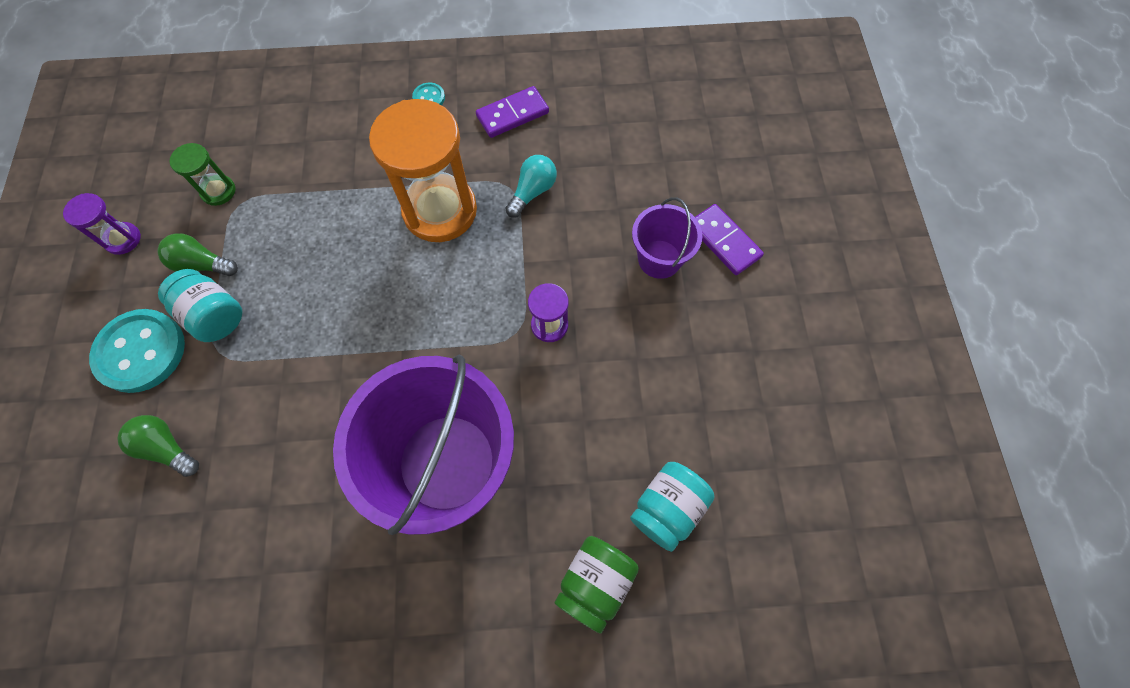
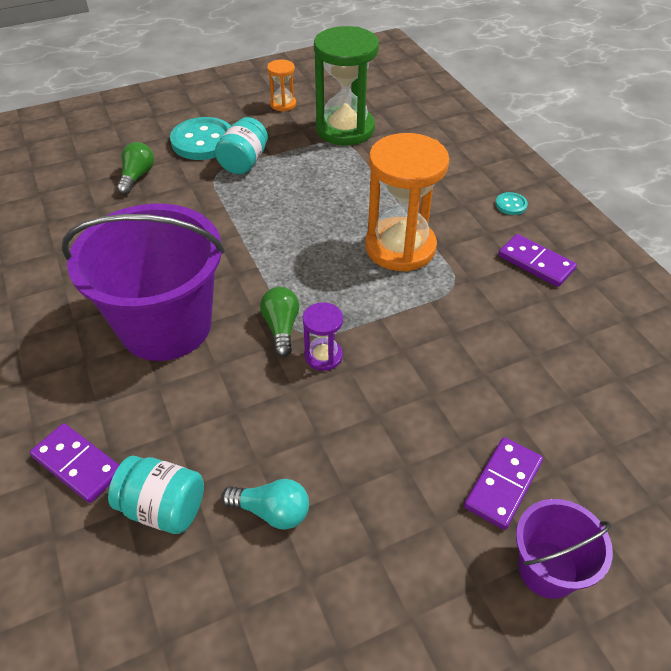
camera: 70 degrees right, 20 degrees down
purple hourglass [63,193,141,255] -> orange hourglass [267,60,296,112]
green light bulb [157,233,238,276] -> green light bulb moved to [260,287,299,357]
green hourglass [170,143,236,206] -> green hourglass [314,26,379,145], size x2.14
turquoise light bulb [505,155,557,218] -> turquoise light bulb moved to [221,479,309,530]
green jar [555,536,639,634] -> purple domino [30,423,119,503]
purple bucket [632,197,702,279] -> purple bucket moved to [516,499,613,599]

